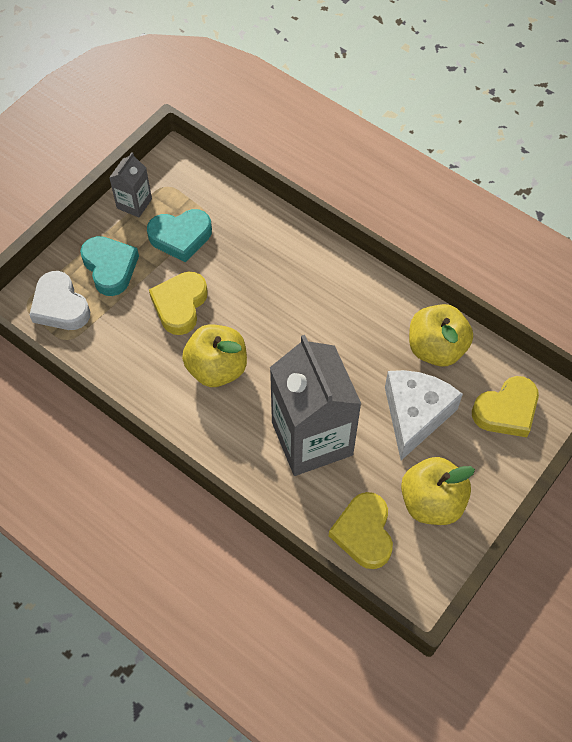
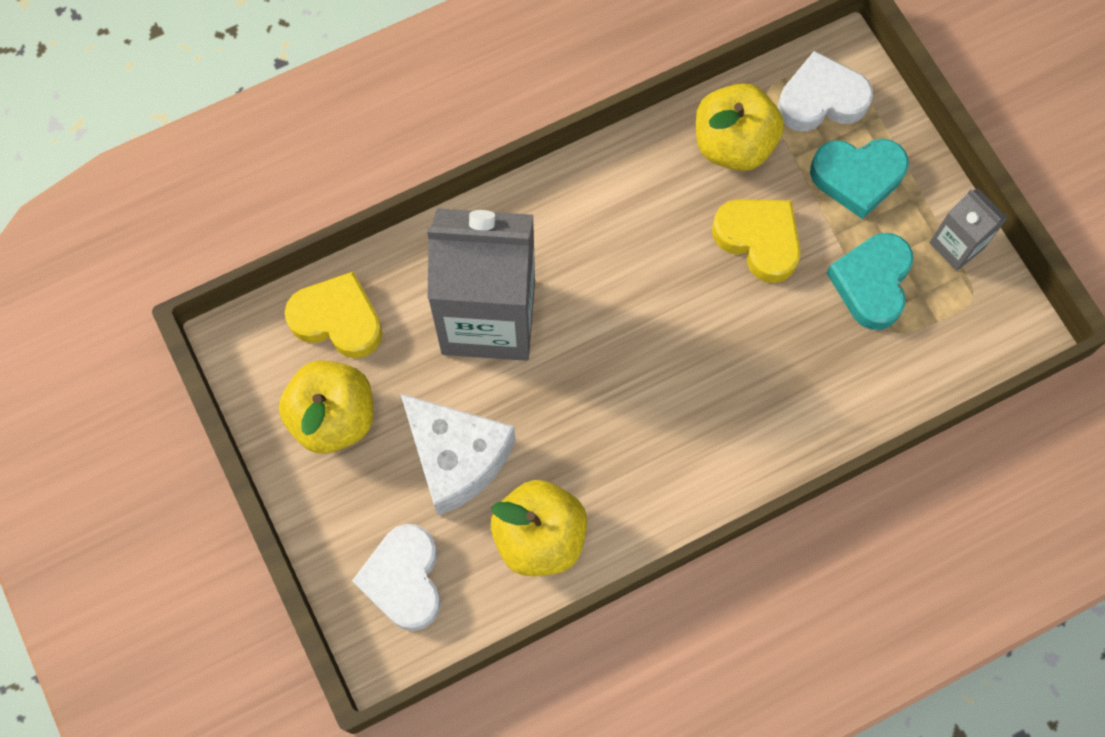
camera: 115 degrees right, 10 degrees up
yellow apple [182,324,247,387] -> yellow apple moved to [696,83,784,171]
yellow heart [472,376,539,437] -> white heart [352,524,441,631]

